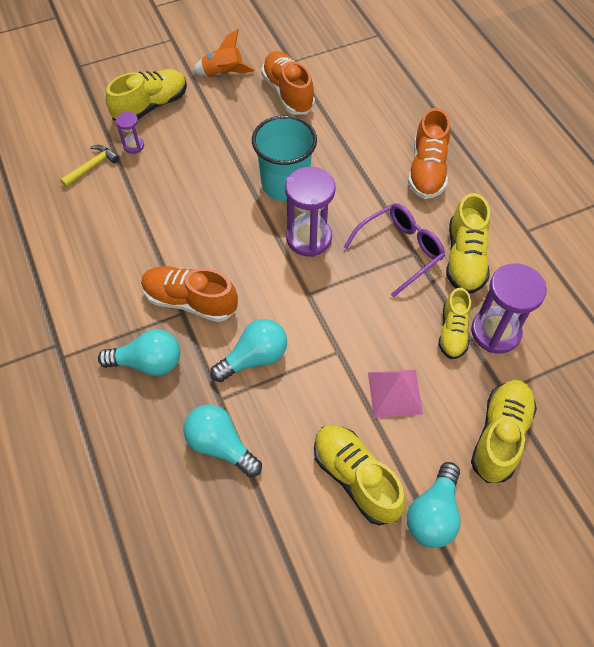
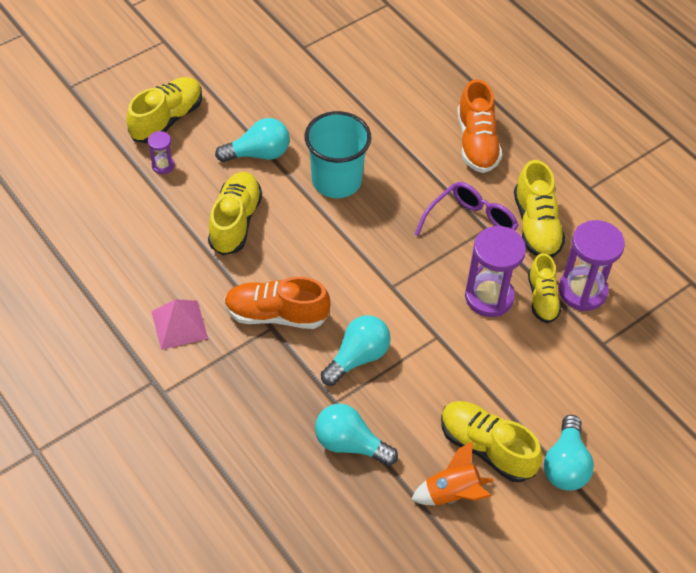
camera: 15 degrees left, 5 degrees down
yellow hammer [60,145,119,187] -> none
turquoise light bulb [98,329,180,376] -> turquoise light bulb moved to [215,118,290,162]
orange rocket [193,29,255,77] -> orange rocket moved to [411,441,494,505]
orange shoe [261,51,315,115] -> none
purple hourglass [285,167,336,257] -> purple hourglass moved to [465,226,526,317]
pink pyramid [368,370,423,417] -> pink pyramid moved to [151,299,208,350]
yellow shoe [471,380,537,483] -> yellow shoe moved to [208,172,262,255]

